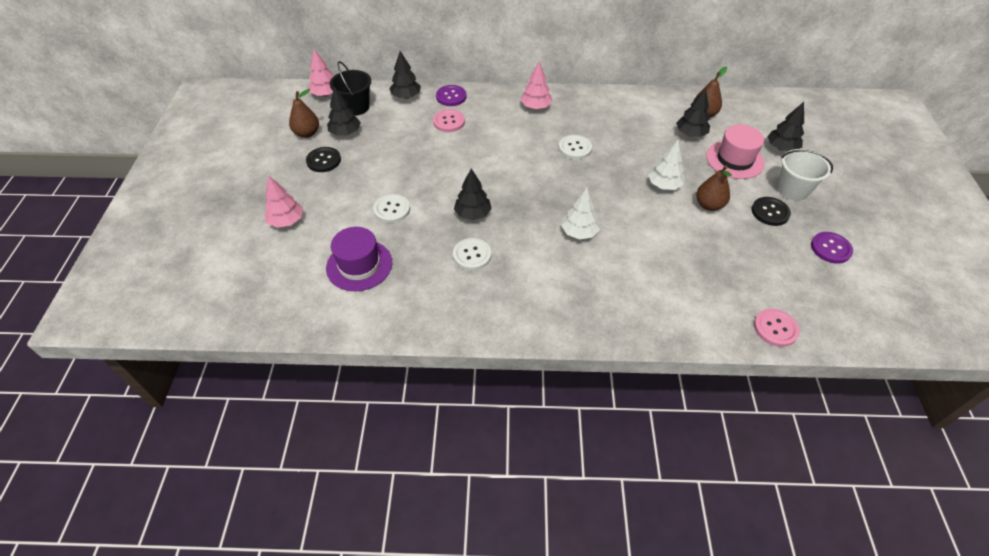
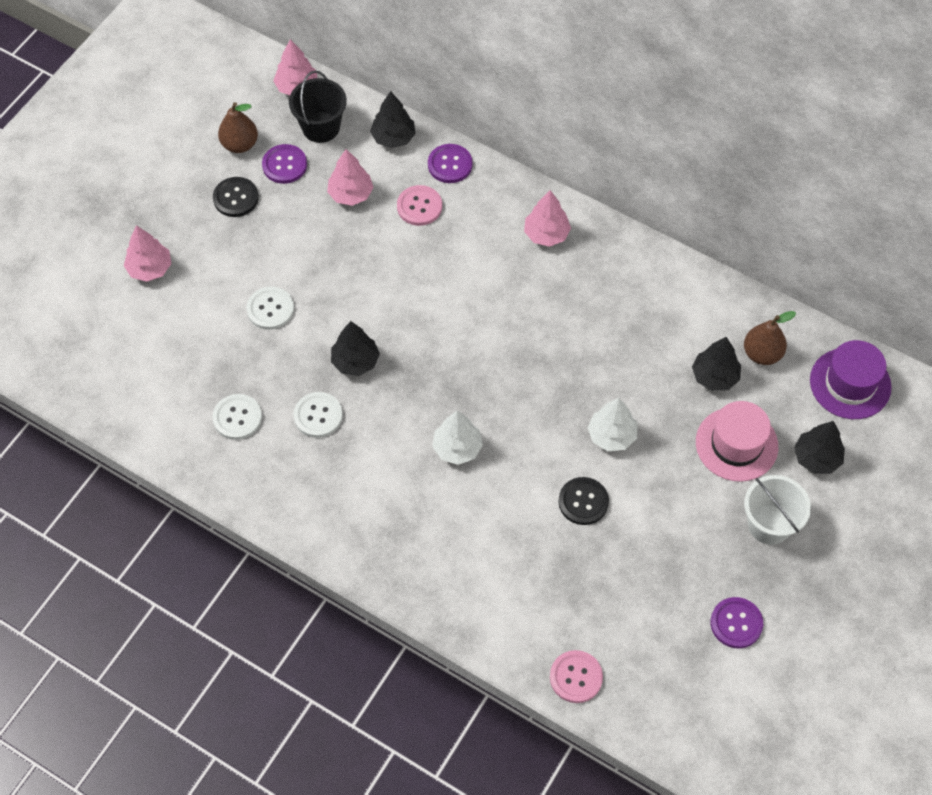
camera: 30 degrees right, 10 degrees up
purple hat [326,227,392,291] -> purple hat moved to [810,340,891,419]
black tree [327,87,361,136] -> purple button [262,144,307,184]
white button [559,135,592,159] -> white button moved to [213,394,262,440]
brown pear [696,165,731,211] -> none
black button [752,197,791,226] -> black button moved to [558,477,609,525]
none -> pink tree [327,149,374,206]

